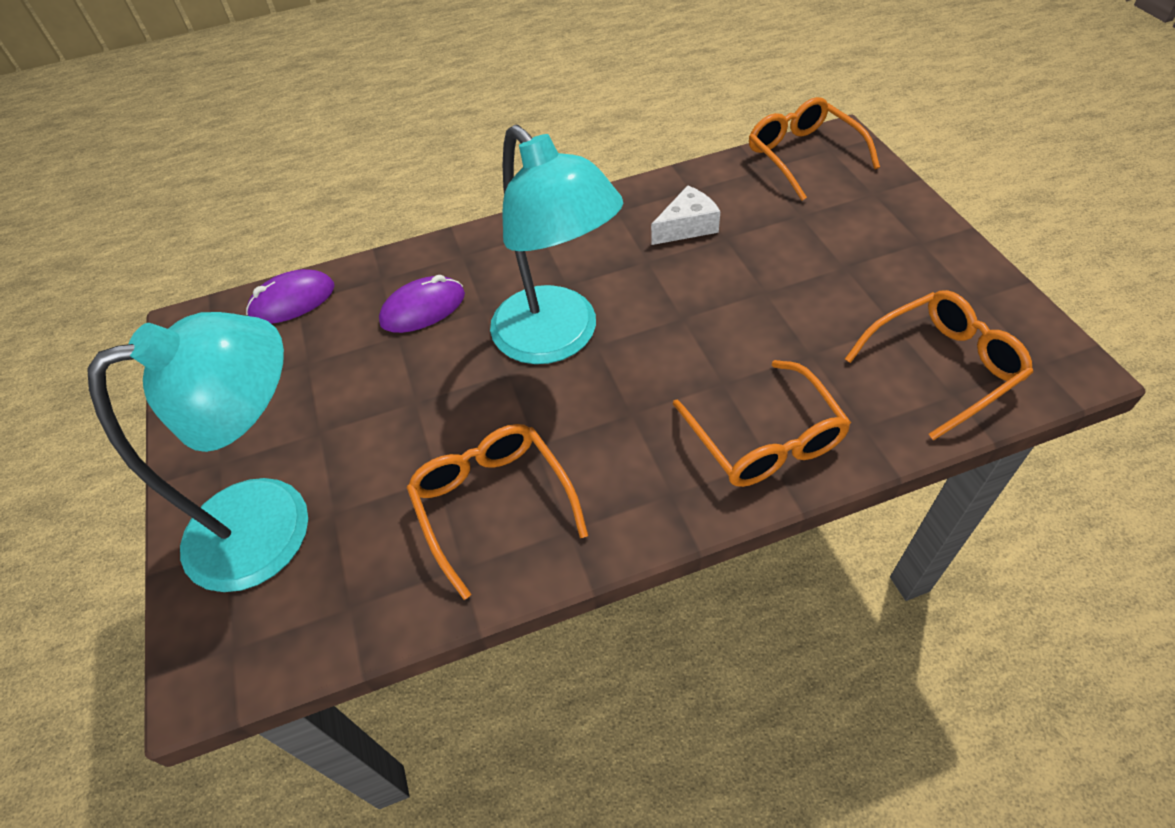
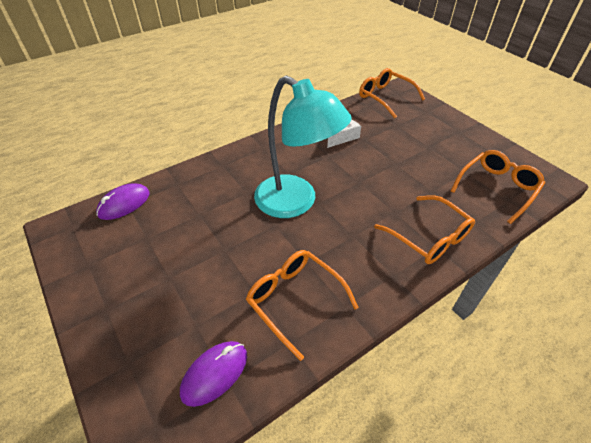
camera: 20 degrees left, 5 degrees down
turquoise lamp [87,312,308,592] -> none
purple mouse [379,275,465,333] -> purple mouse moved to [180,341,247,407]

